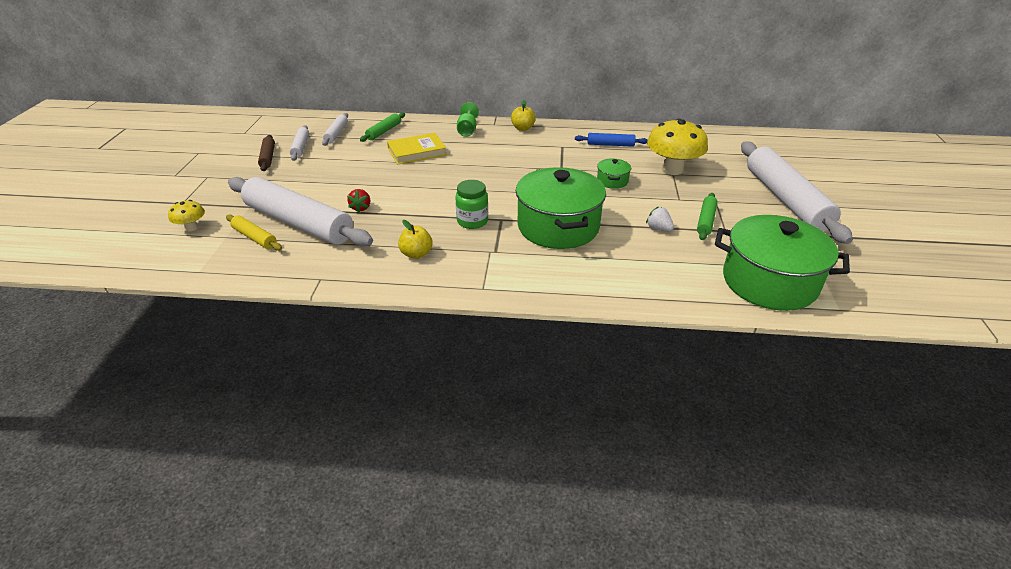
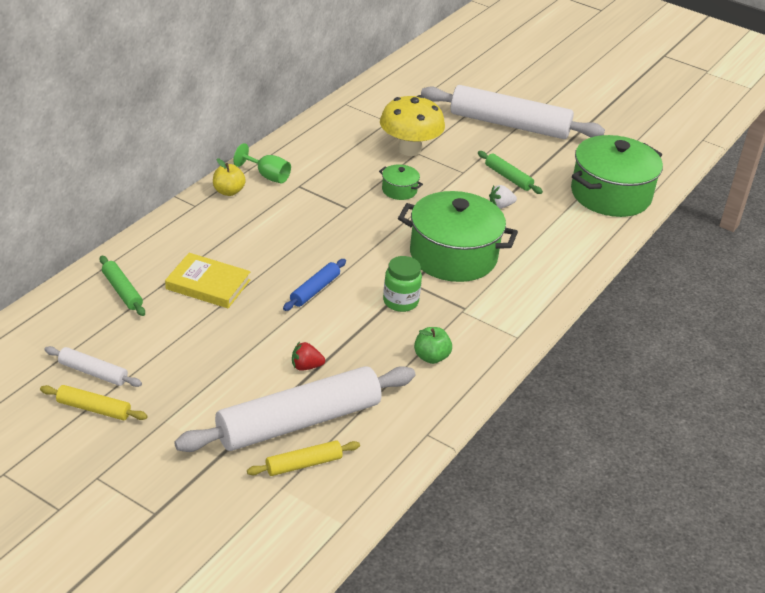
camera: 65 degrees left, 0 degrees up
yellow mushroom [168,200,205,231] -> none
brown rolling pin [258,135,275,171] -> yellow rolling pin [40,385,148,420]
white rolling pin [322,113,348,146] -> none
red strawberry [347,189,370,212] -> red strawberry turned 150 degrees clockwise [292,342,325,371]
yellow book [387,133,447,165] -> yellow book turned 75 degrees counterclockwise [165,253,251,308]
yellow apple [398,220,432,259] -> green apple [414,327,452,364]
green goblet [457,102,479,137] -> green goblet moved to [233,143,291,183]
blue rolling pin [575,133,648,147] -> blue rolling pin moved to [283,259,346,311]

